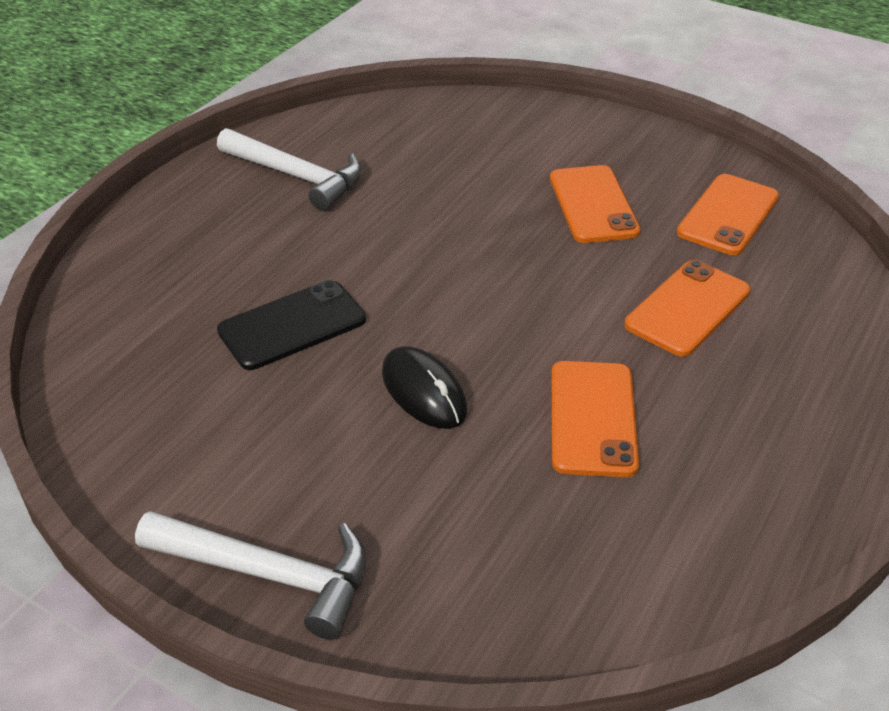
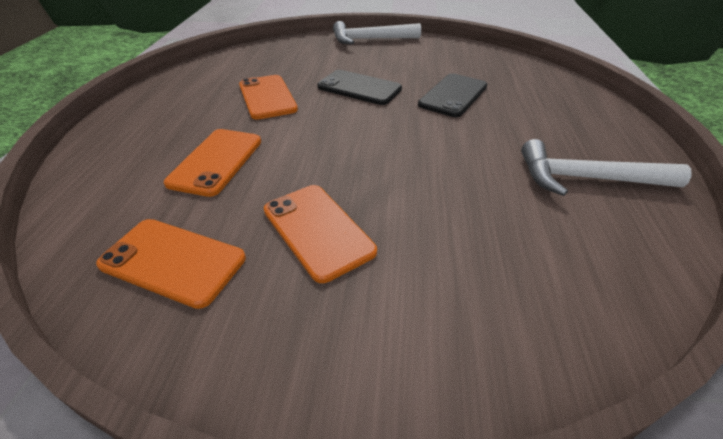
camera: 155 degrees right, 0 degrees up
black mouse [382,346,467,429] -> black phone [317,70,402,105]
orange phone [677,174,779,255] -> orange phone turned 75 degrees counterclockwise [96,219,246,309]

